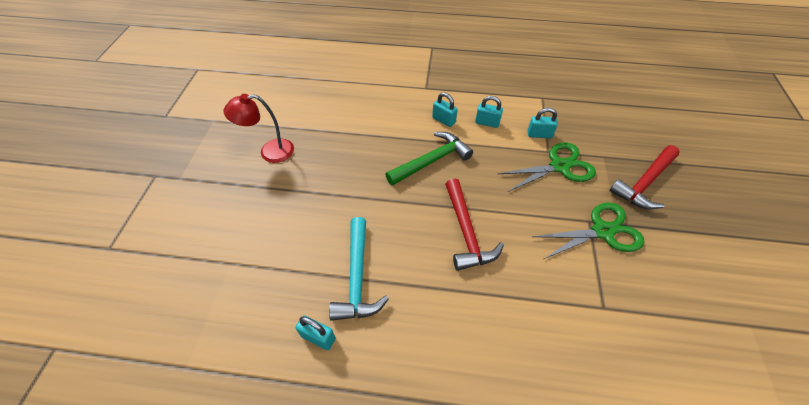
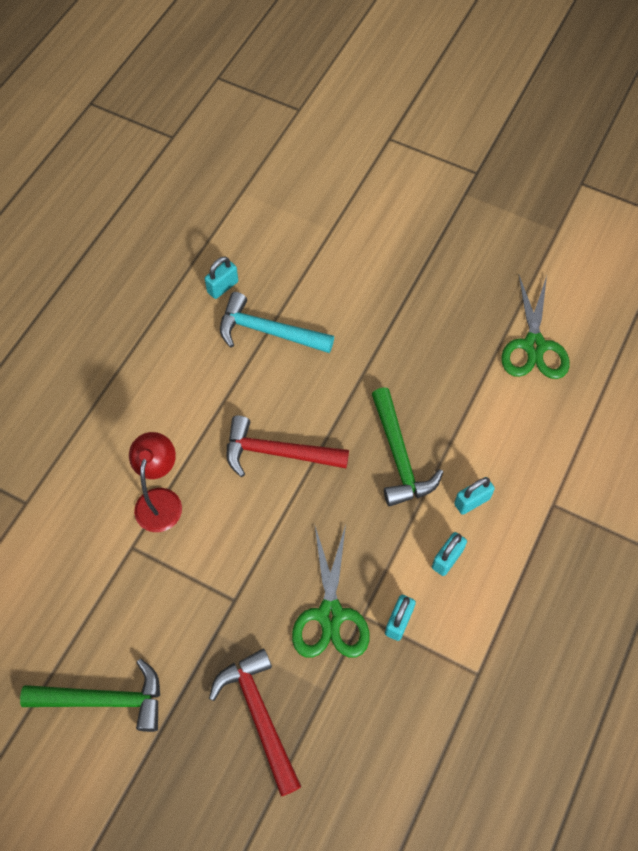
camera: 110 degrees right, 10 degrees up
red lamp [223,94,294,163] -> red lamp moved to [129,432,182,532]
green scissors [532,203,645,259] -> green scissors moved to [501,276,570,379]
none -> green hammer [20,659,160,732]

